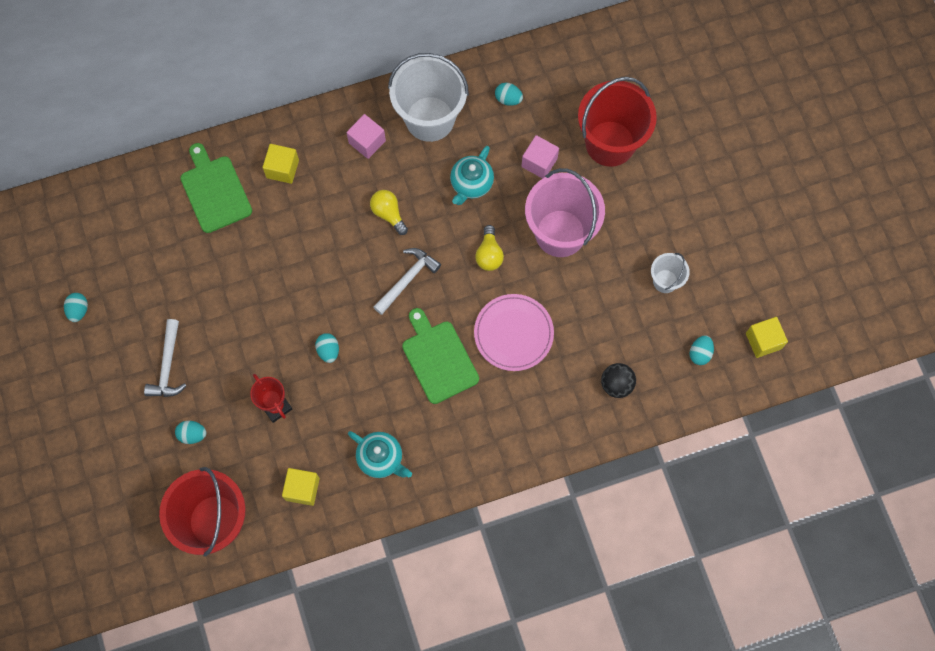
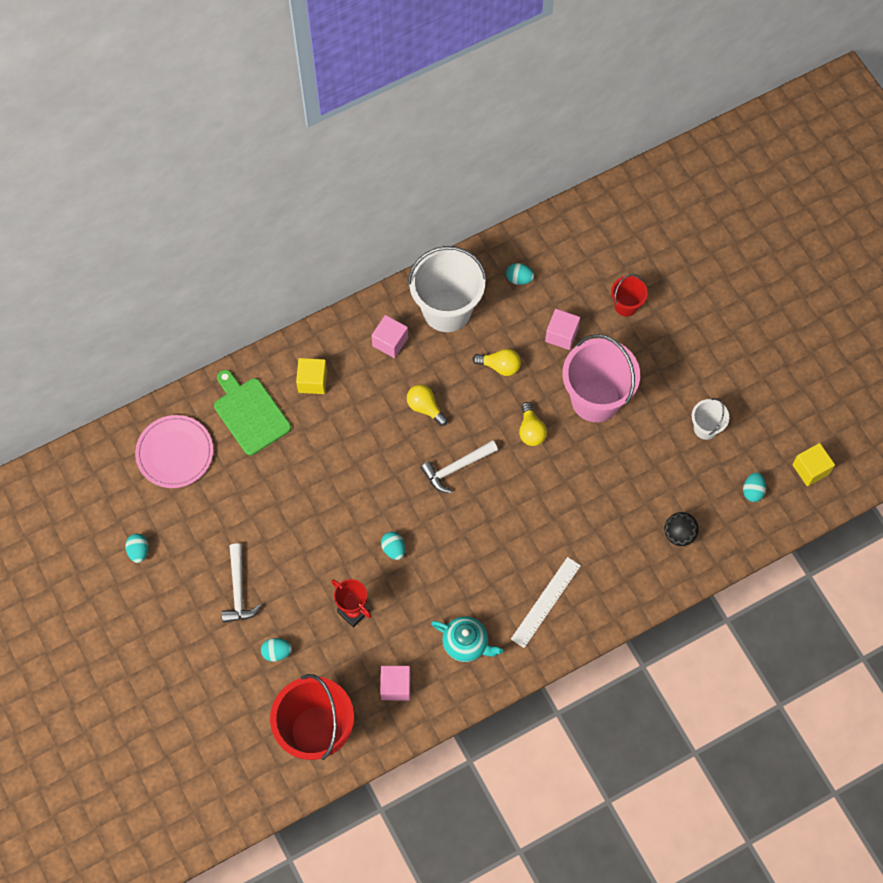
camera: 10 degrees left, 5 degrees down
yellow cube [282,468,320,506] -> pink cube [380,666,410,700]
white hammer [373,248,441,315] -> white hammer turned 150 degrees counterclockwise [421,440,498,493]
green cutting board [402,308,479,404] -> none
turquoise teapot [450,146,494,205] -> yellow light bulb [472,349,521,376]
pink plate [474,294,554,371] -> pink plate moved to [135,415,213,488]
red bucket [578,77,657,167] -> red bucket [611,274,648,317], size x0.49
none -> white ruler [511,557,581,648]

